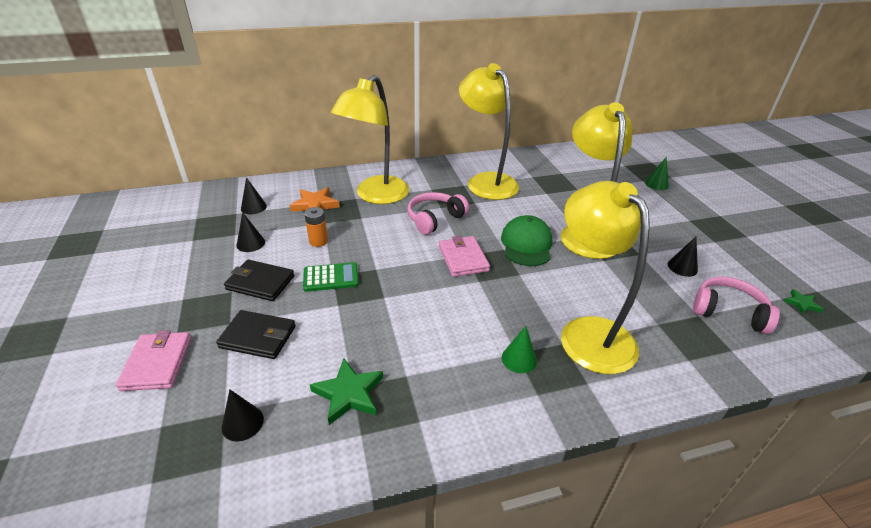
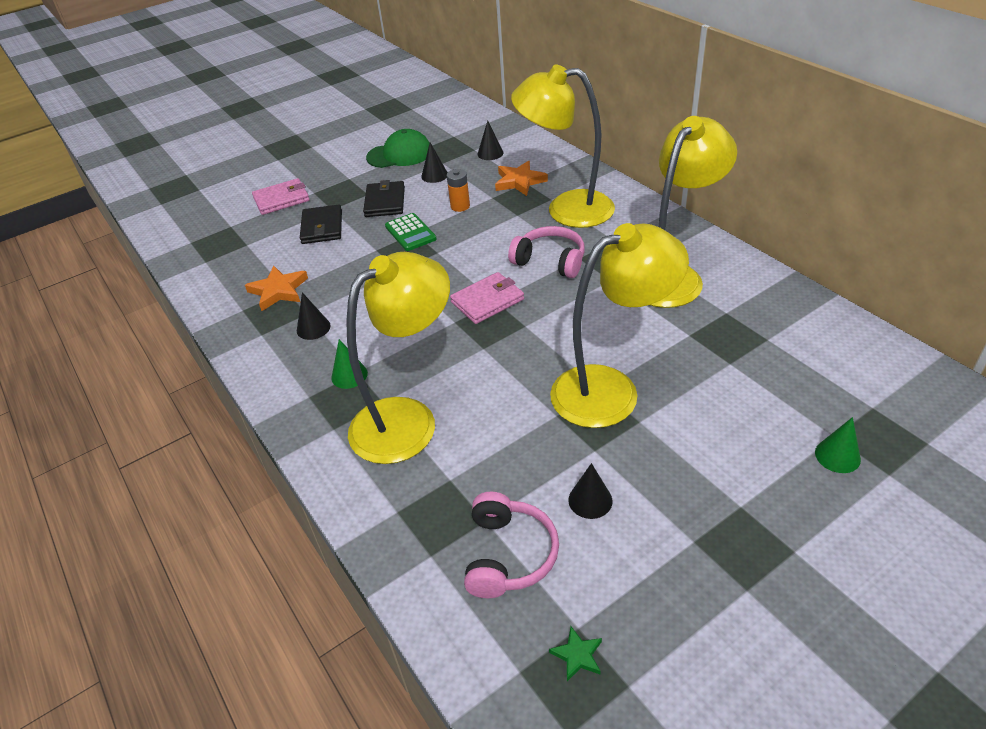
camera: 75 degrees right, 5 degrees up
black cone [222,390,264,442] -> black cone moved to [297,292,331,340]
green star [310,359,383,425] -> orange star [245,266,308,311]
green cap [501,215,553,266] -> green cap moved to [366,129,429,168]

